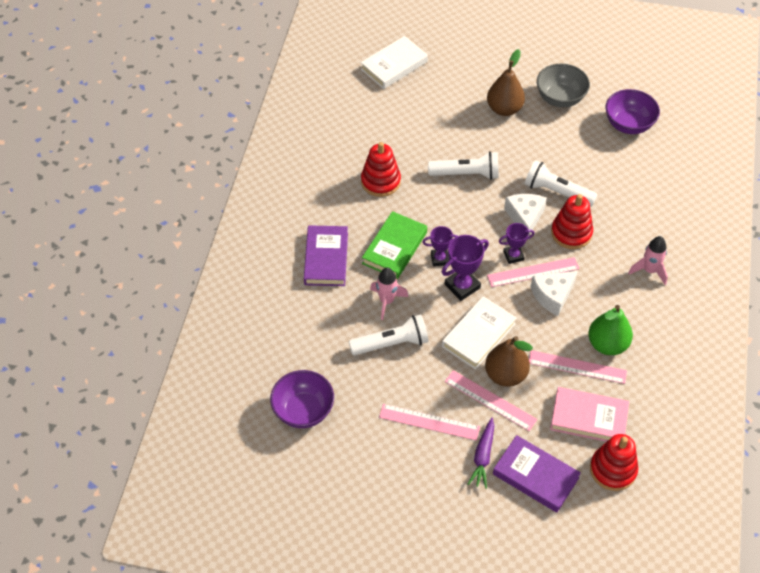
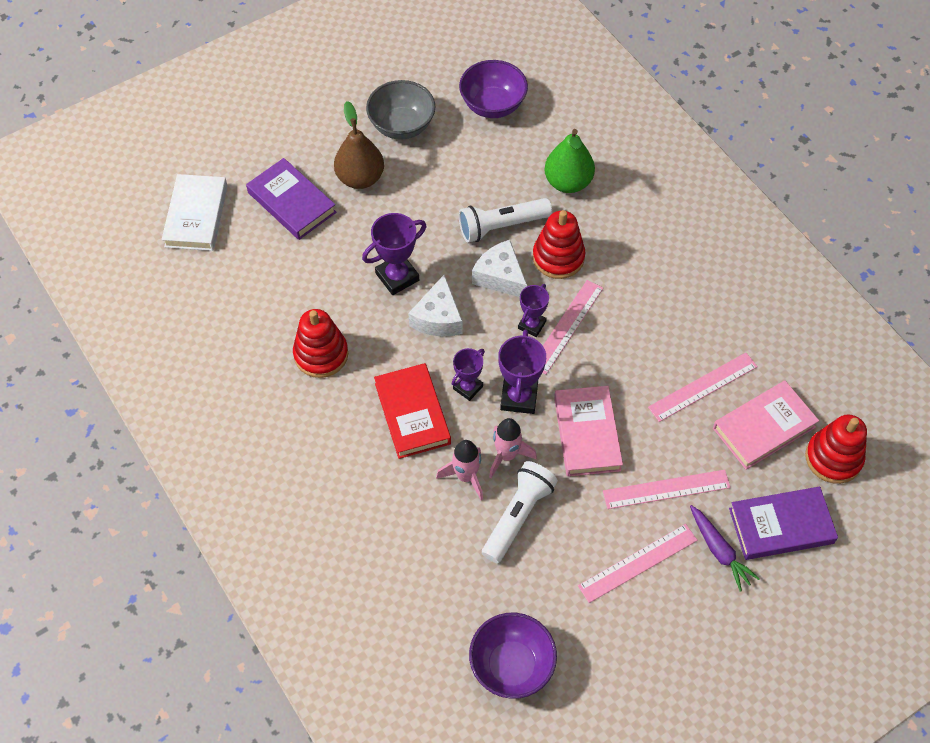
camera: 45 degrees left, 5 degrees up
purple book [304,225,348,286] -> purple book moved to [246,158,336,240]
green book [362,211,427,279] -> red book [374,363,451,459]
white flashlight [428,151,499,180] -> purple trophy [362,213,427,295]
white book [442,296,517,370] -> pink book [554,386,623,477]
brown pear [485,336,533,387] -> none
white cheese [531,271,578,316] -> white cheese moved to [408,274,463,336]
green pear [589,305,633,355] -> green pear moved to [544,129,595,193]
pink rocket [628,236,668,285] -> pink rocket moved to [489,418,537,478]

